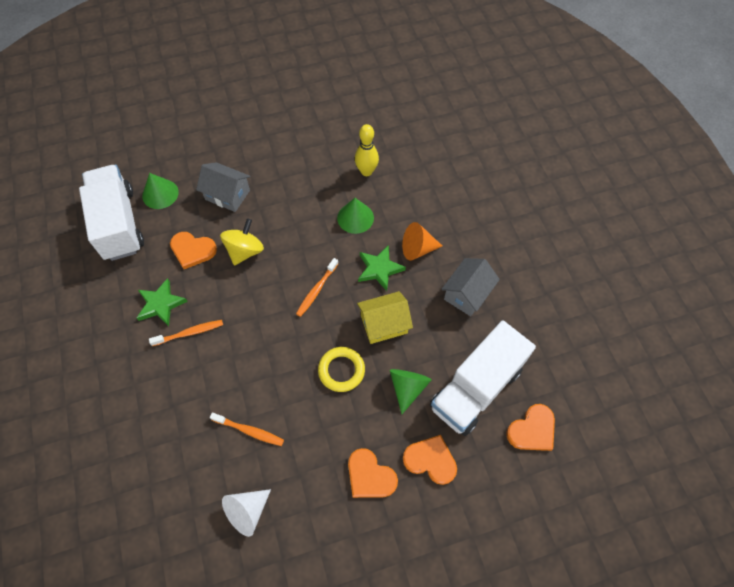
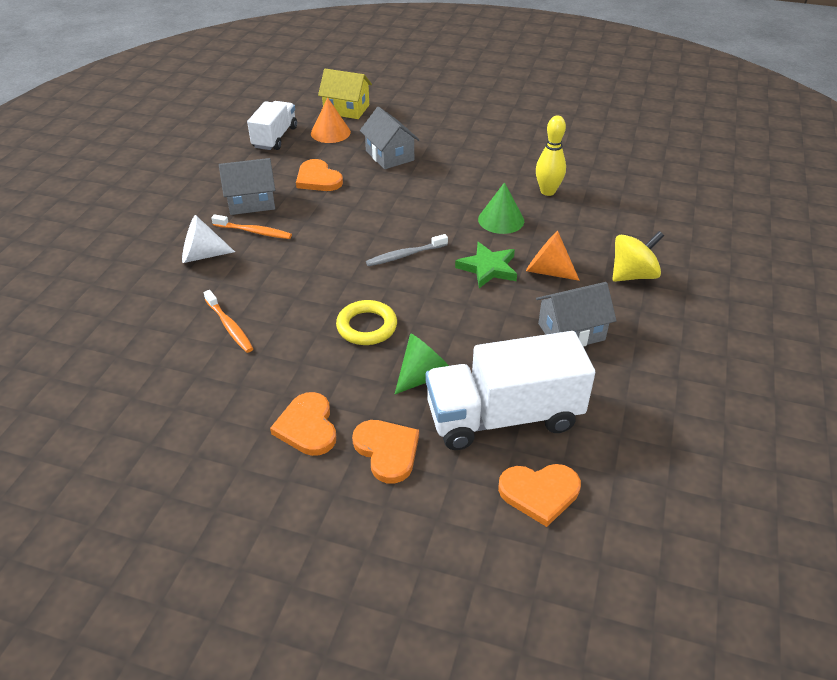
camera: 35 degrees right, 20 degrees down
white truck [79,165,144,261] -> white truck [247,101,297,150], size x0.62
green star [137,278,188,326] -> grey house [219,158,275,215]
green cone [142,173,179,209] -> orange cone [311,98,351,143]
yellow spinning top [220,218,264,265] -> yellow spinning top moved to [612,231,664,282]
white cone [222,489,271,537] -> white cone moved to [182,215,235,263]
orange toothbrush [296,258,338,317] -> grey toothbrush [366,234,448,266]
yellow house [357,291,413,344] -> yellow house moved to [318,69,372,119]

